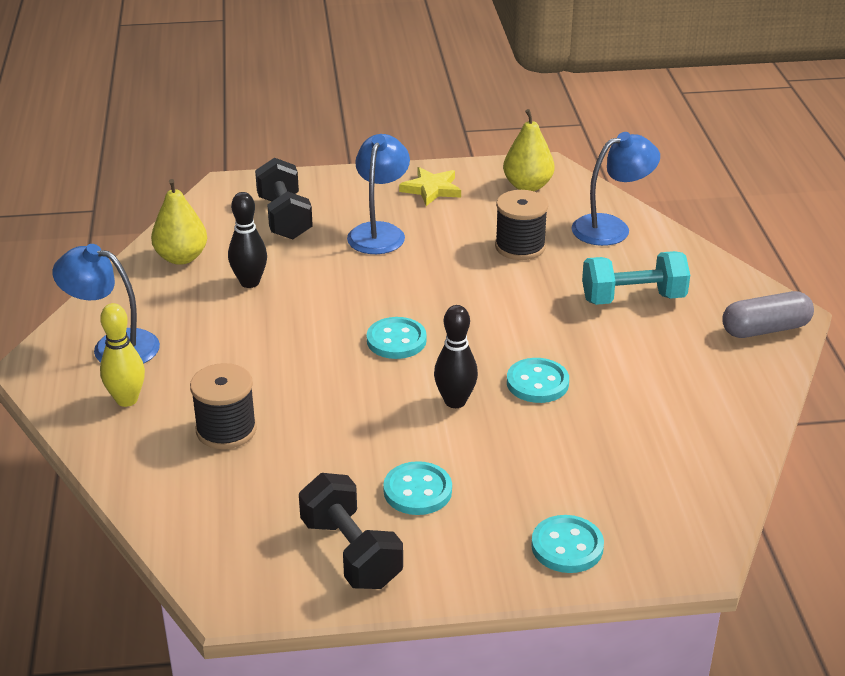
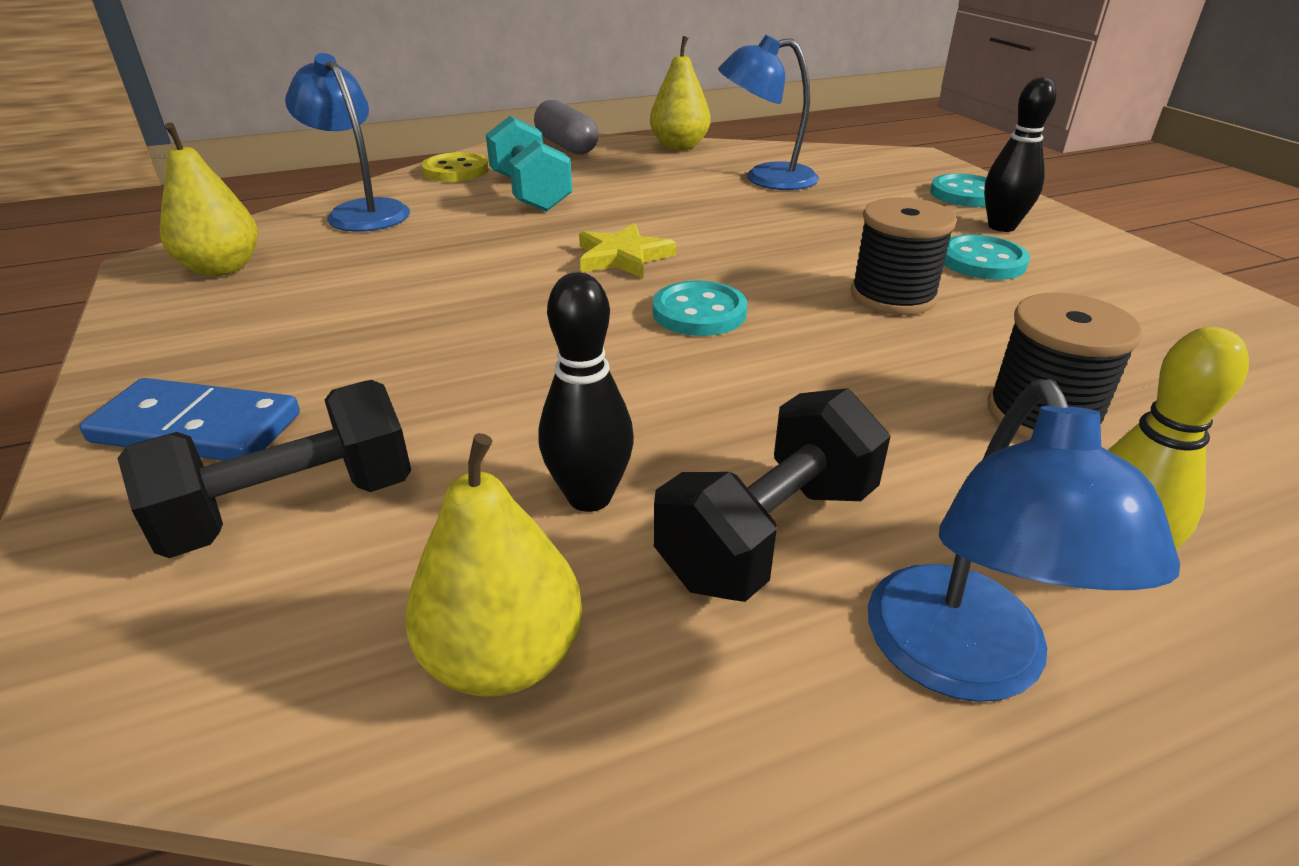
camera: 105 degrees left, 0 degrees up
black dumbbell [299,473,403,589] -> black dumbbell moved to [654,388,891,602]
blue lamp [347,134,410,254] -> blue lamp moved to [718,35,819,190]
yellow star [399,167,461,206] -> yellow star moved to [579,223,676,279]
black bowling pin [434,305,478,408] -> black bowling pin moved to [984,77,1056,232]
black spool [495,190,548,260] -> black spool moved to [851,197,957,315]
turquoise button [507,358,569,403] -> none
none -> blue domino [79,378,300,461]
none -> yellow button [421,152,489,182]
none -> yellow pear [650,36,711,150]

